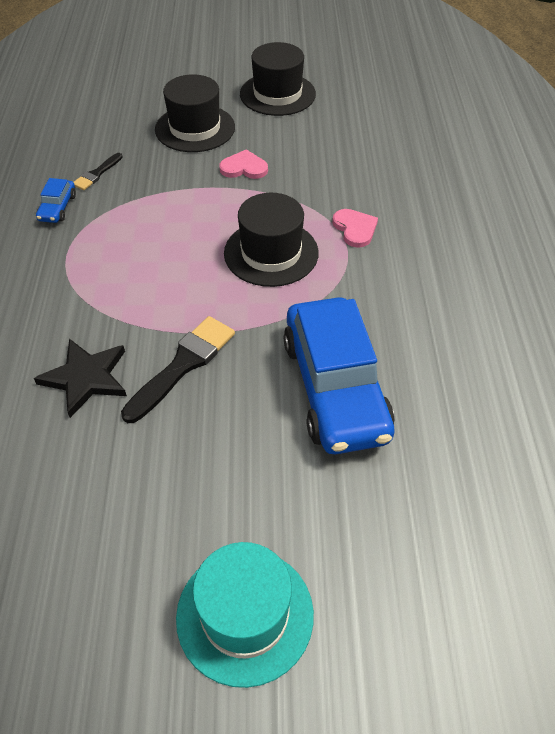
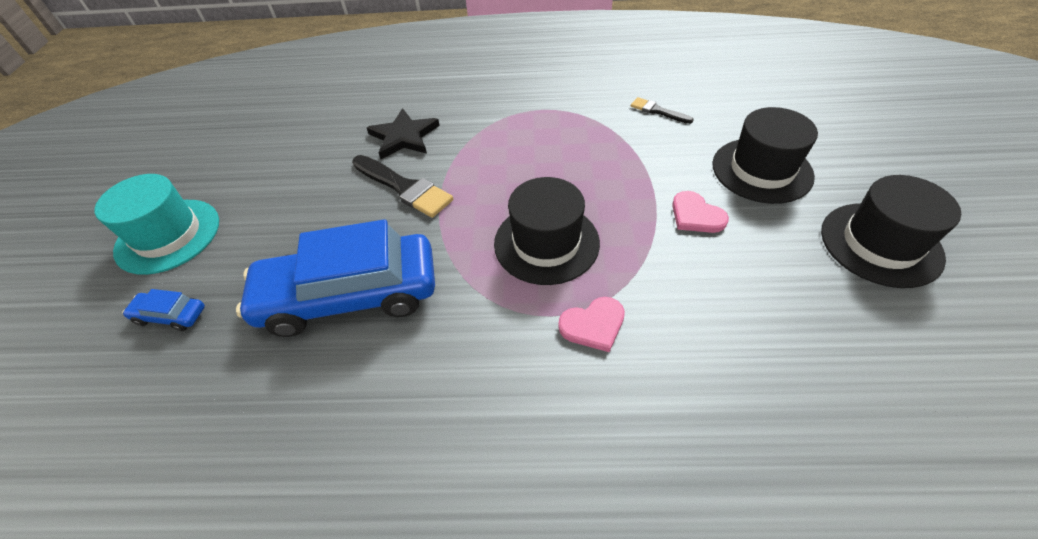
camera: 95 degrees right, 0 degrees up
blue car [36,178,76,223] -> blue car moved to [122,289,205,331]
pink heart [219,149,268,179] -> pink heart turned 135 degrees clockwise [672,191,729,233]

